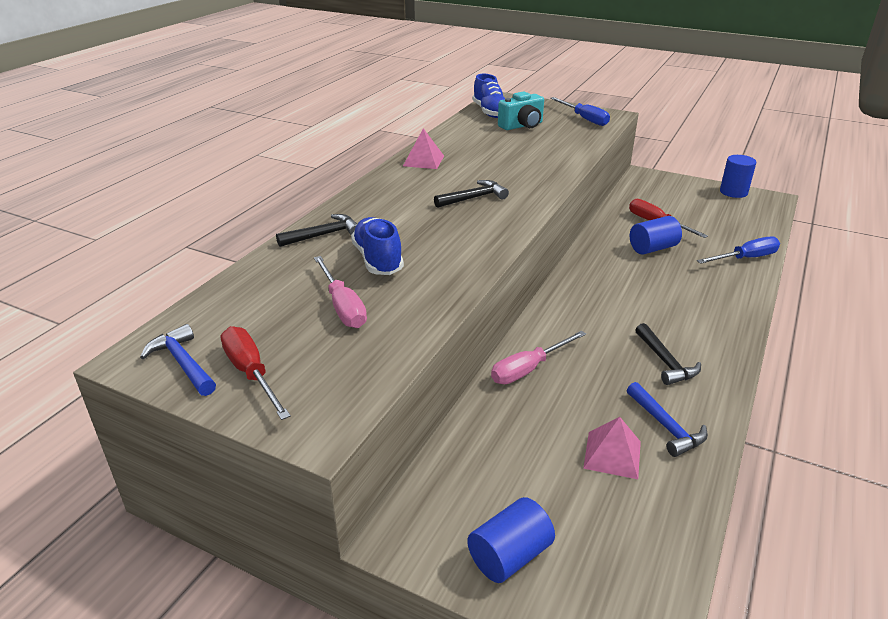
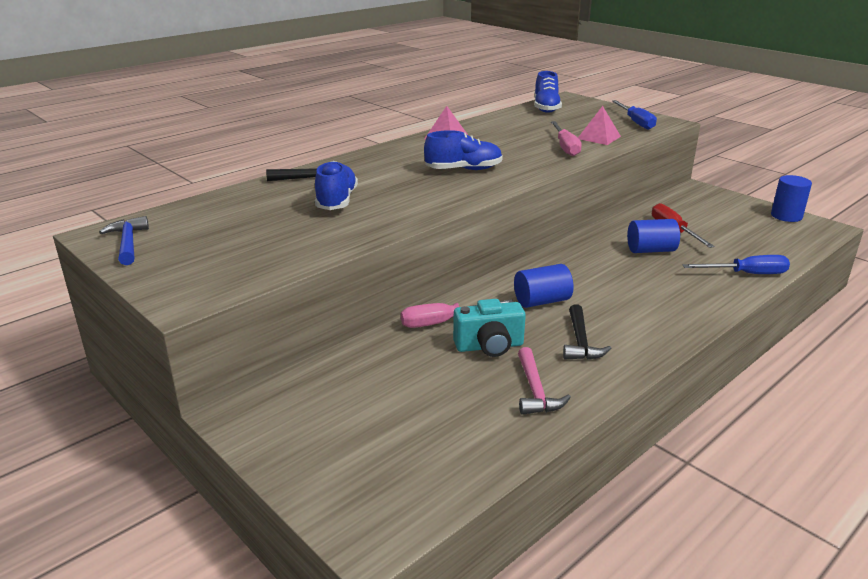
camera: 20 degrees right, 5 degrees down
red screwdriver [221,326,291,420] -> none
pink screwdriver [314,256,367,328] -> pink screwdriver moved to [551,121,582,156]
black hammer [434,180,509,208] -> blue shoe [424,130,503,170]
blue cylinder [467,497,555,583] -> blue cylinder moved to [514,264,573,308]
turquoise camera [498,91,544,130] -> turquoise camera moved to [453,299,526,357]
pink pyramid [583,417,641,479] -> pink pyramid moved to [578,106,621,145]
blue hammer [627,382,708,457] -> pink hammer [518,347,571,415]

